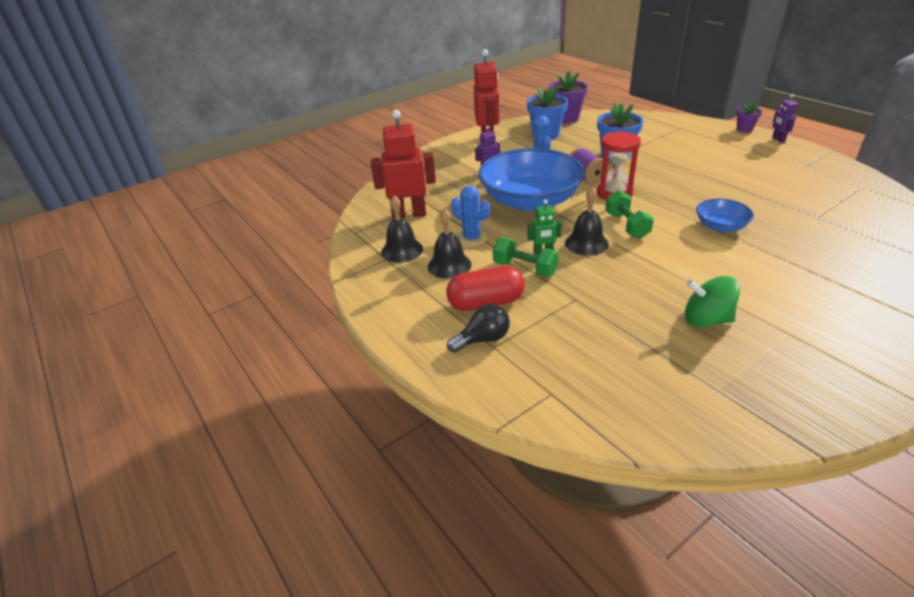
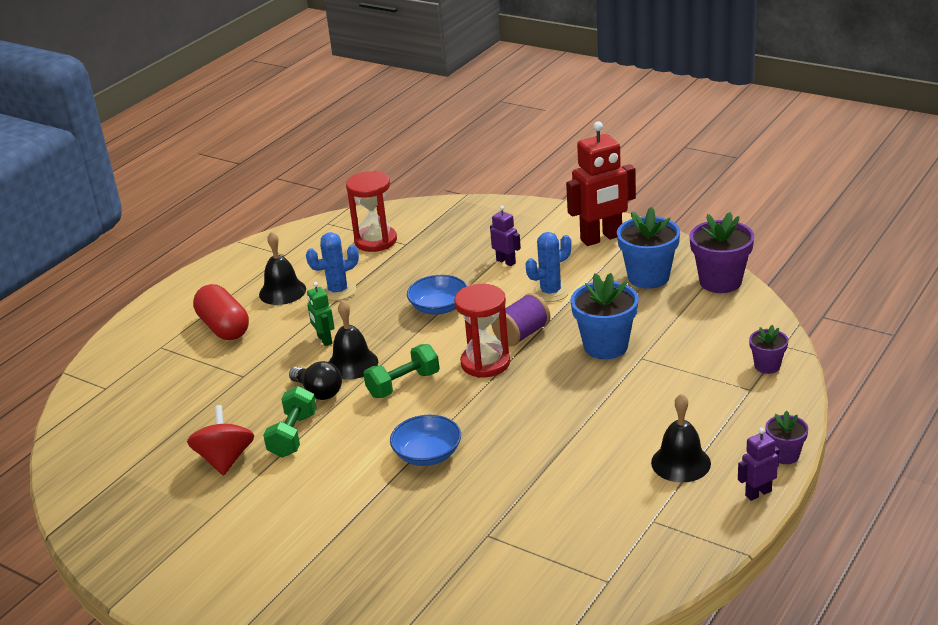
camera: 70 degrees right, 5 degrees down
red robot [371,110,436,219] -> red hourglass [346,171,397,252]
black bell [381,195,423,263] -> black bell moved to [651,394,711,483]
black light bulb [447,304,510,353] -> black light bulb moved to [289,361,342,400]
blue cactus [451,185,490,247] -> blue cactus turned 45 degrees clockwise [306,232,359,301]
blue bowl [478,148,585,211] -> blue bowl [407,275,467,315], size x0.46
green dumbbell [493,237,559,277] -> green dumbbell moved to [263,386,317,458]
green spinning top [685,276,740,328] -> red spinning top [187,405,254,476]
none -> purple flower pot [749,325,788,374]

